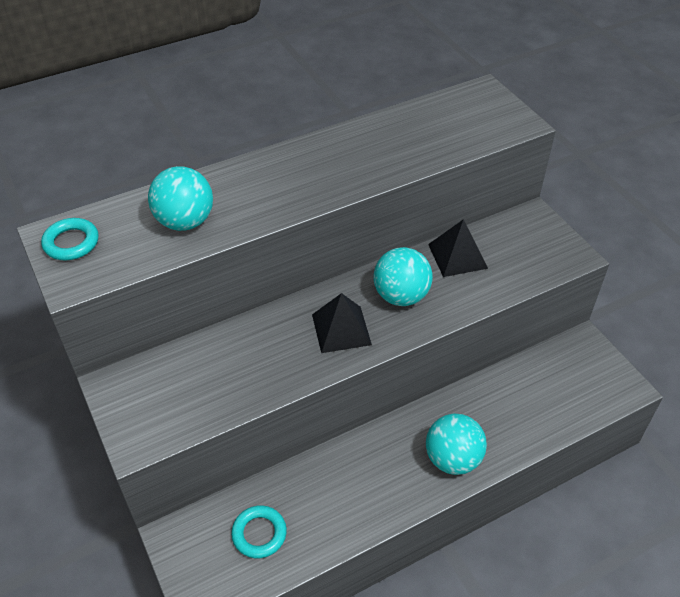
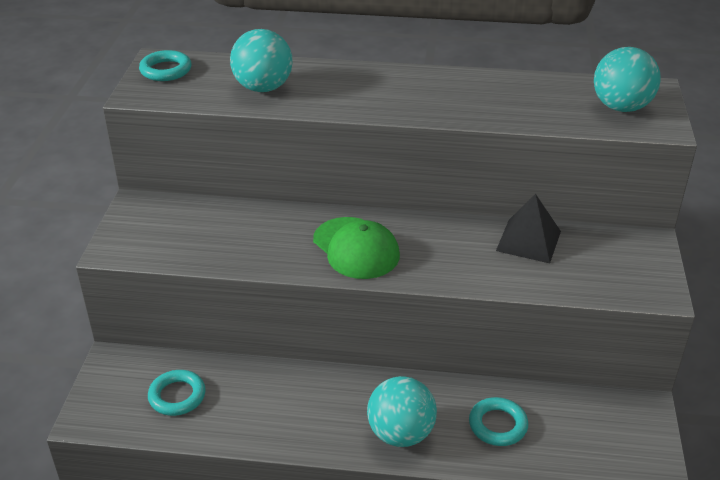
camera: 35 degrees right, 10 degrees down
black pyramid [312,293,372,353] -> green cap [313,217,400,279]
turquoise ball [373,247,433,306] -> turquoise ball moved to [594,47,661,112]
none -> turquoise ring [469,397,528,446]

